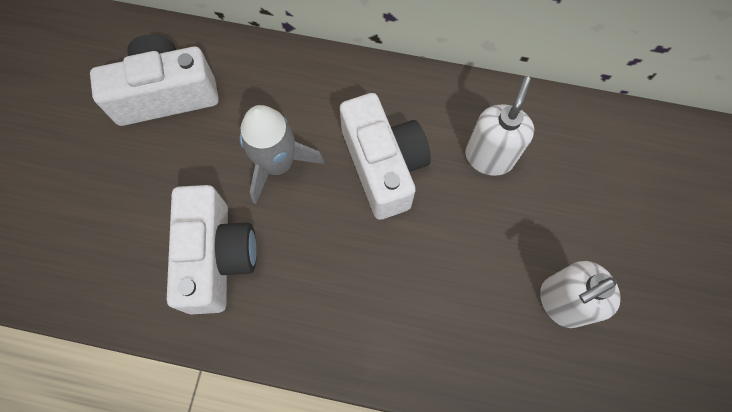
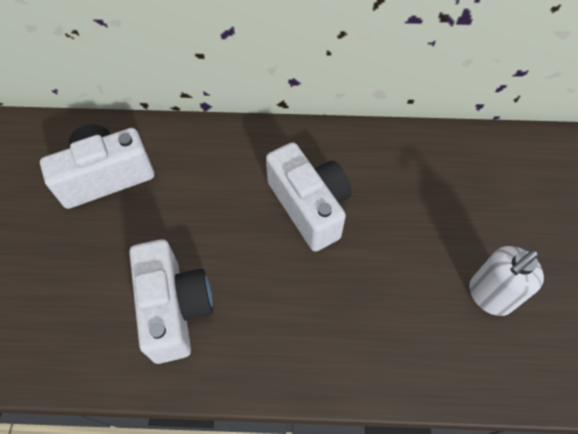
camera: 10 degrees left, 10 degrees down
grey rocket [240,105,324,204] -> none
white soap dispenser [465,76,534,176] -> none

